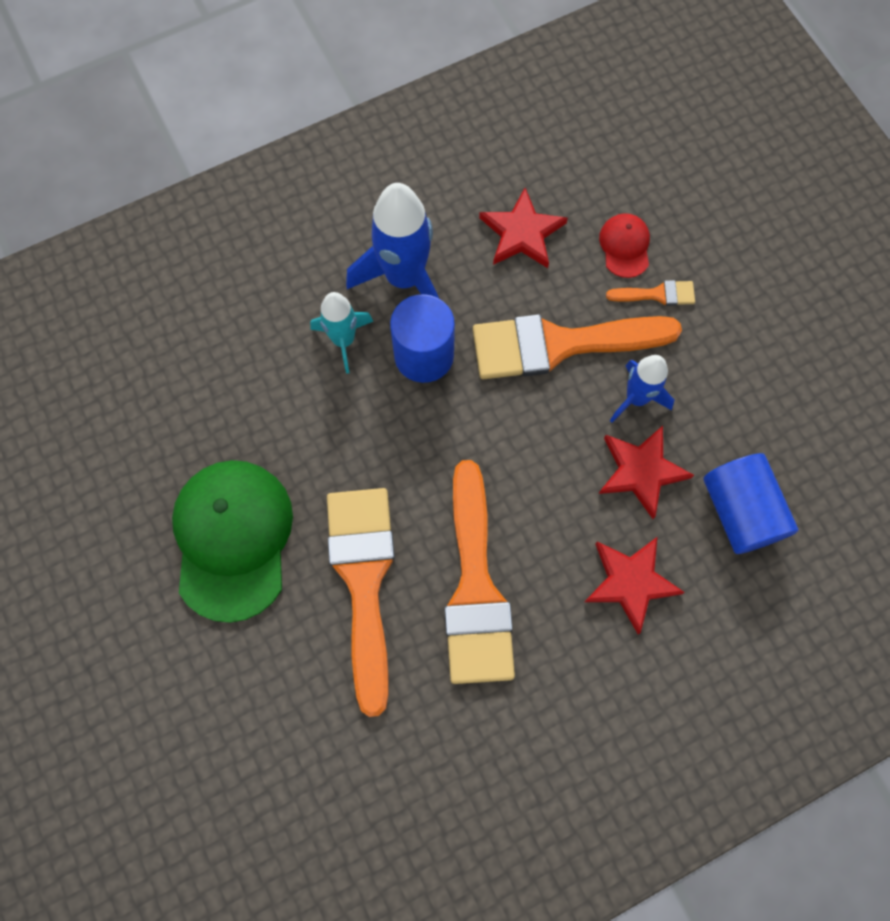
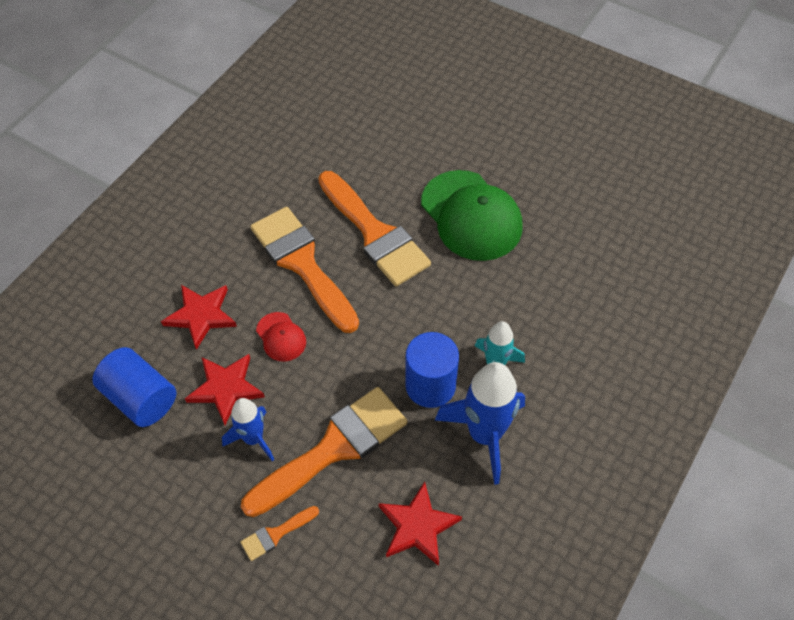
camera: 150 degrees right, 15 degrees down
red cap [599,213,650,278] -> red cap moved to [256,312,306,362]

